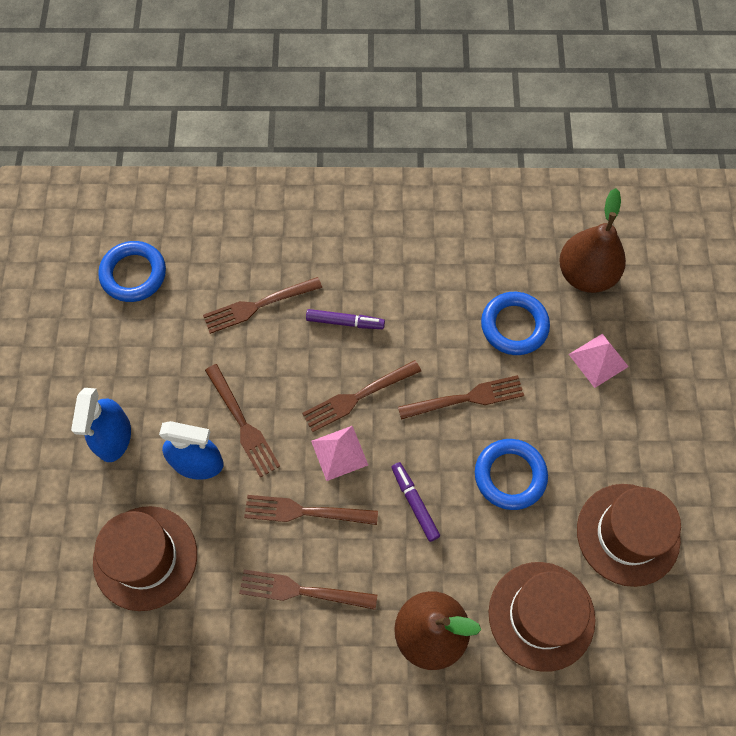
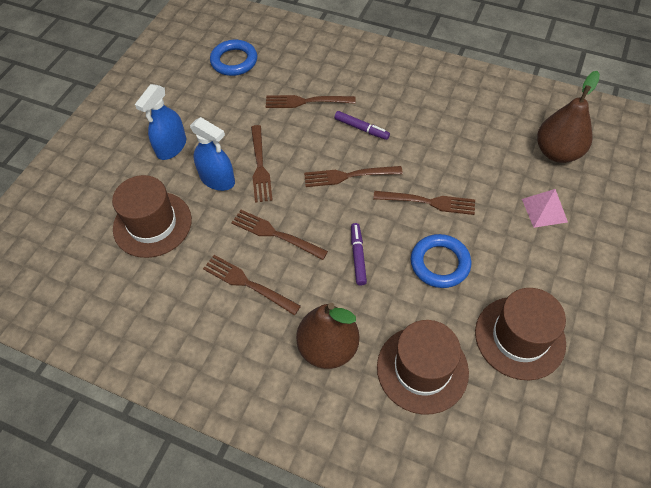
camera: 25 degrees right, 10 degrees down
pink pyramid [311,426,368,481] -> none
blue ring [481,292,550,355] -> none

